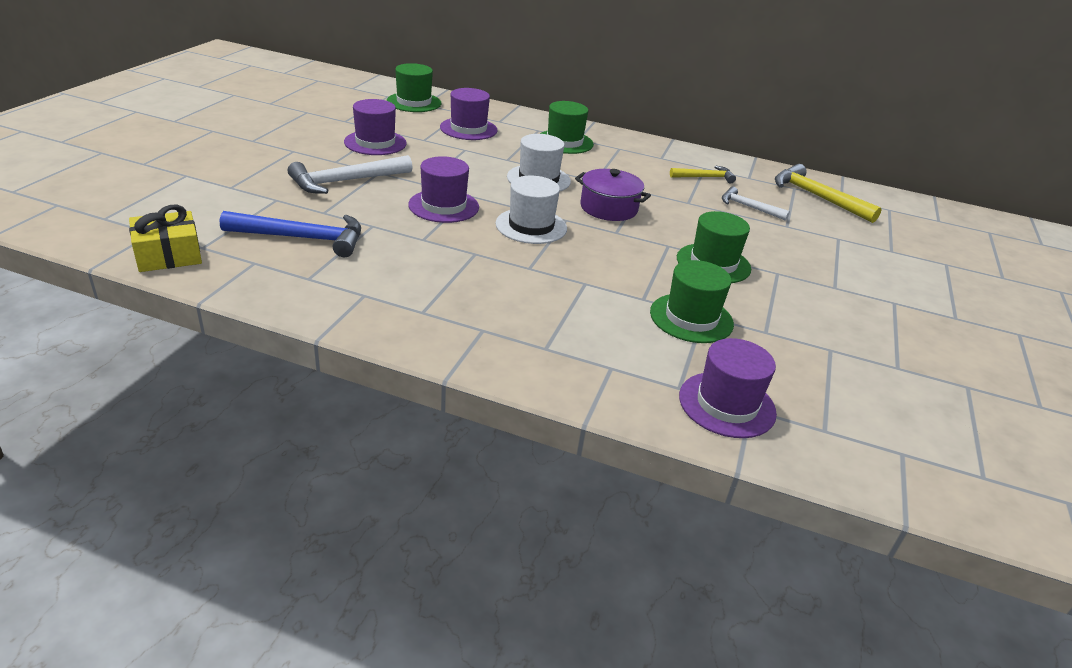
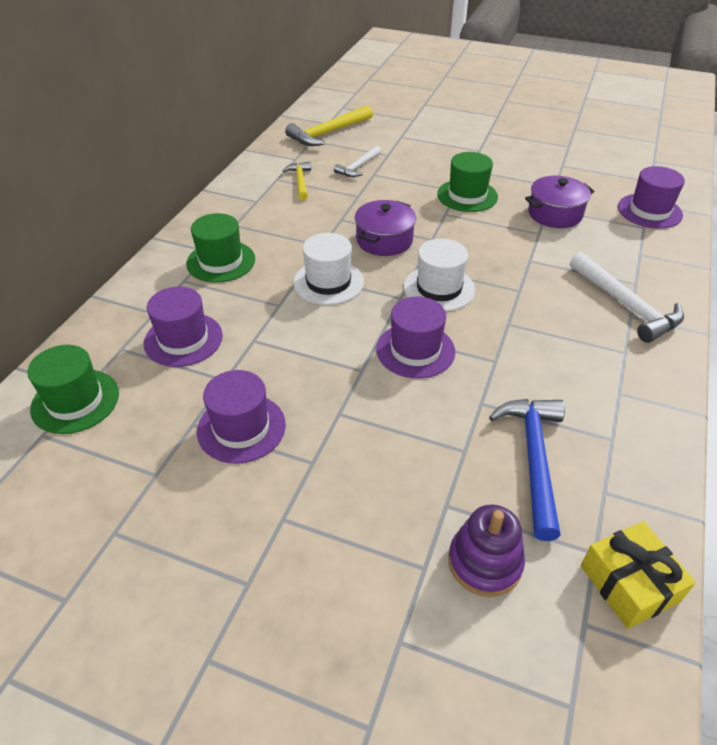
camera: 85 degrees left, 10 degrees up
white hammer [288,155,413,194] -> white hammer moved to [570,252,684,343]
green hat [650,260,734,343] -> purple pot [525,176,595,228]
none -> purple stacking toy [448,504,525,597]

